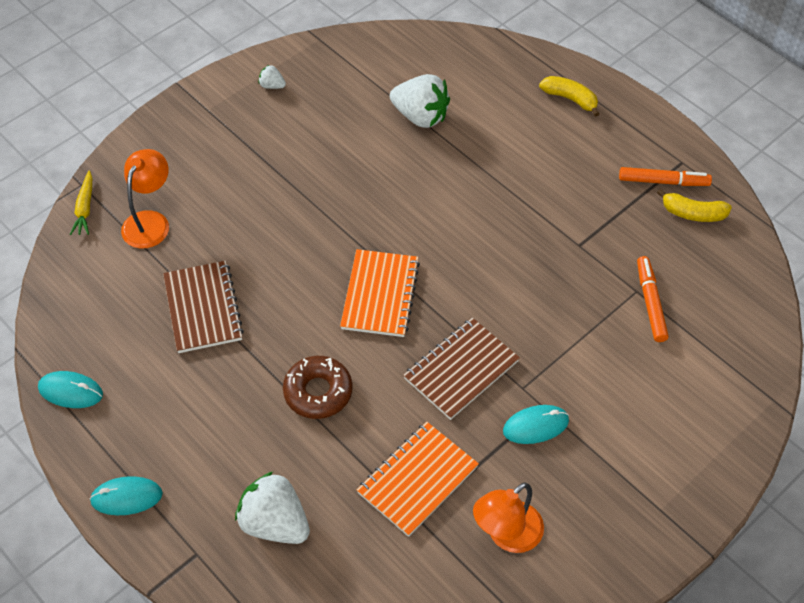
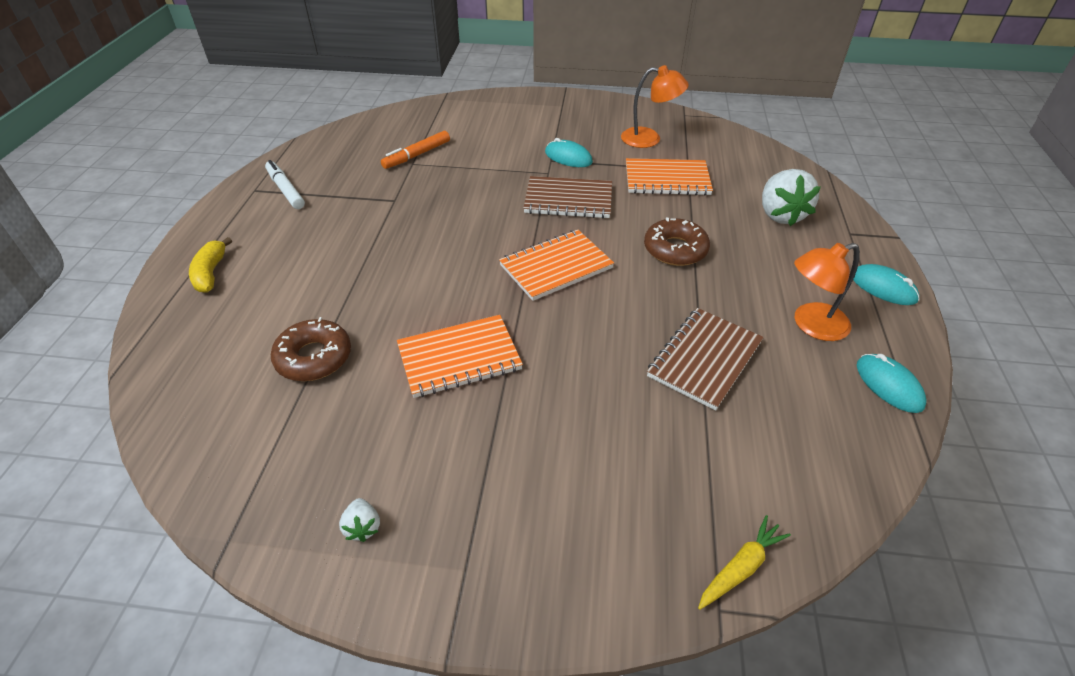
camera: 130 degrees left, 10 degrees down
orange lamp [121,149,169,249] -> orange lamp moved to [794,243,860,341]
white strawberry [390,74,450,128] -> brown donut [271,317,351,381]
orange marker [619,167,712,186] -> white marker [265,160,305,209]
yellow banana [657,189,732,222] -> none
none -> orange notebook [397,315,523,398]

